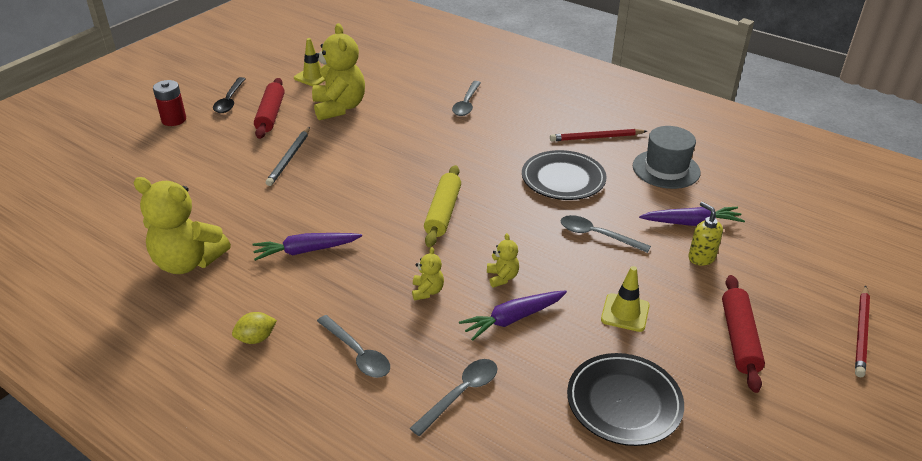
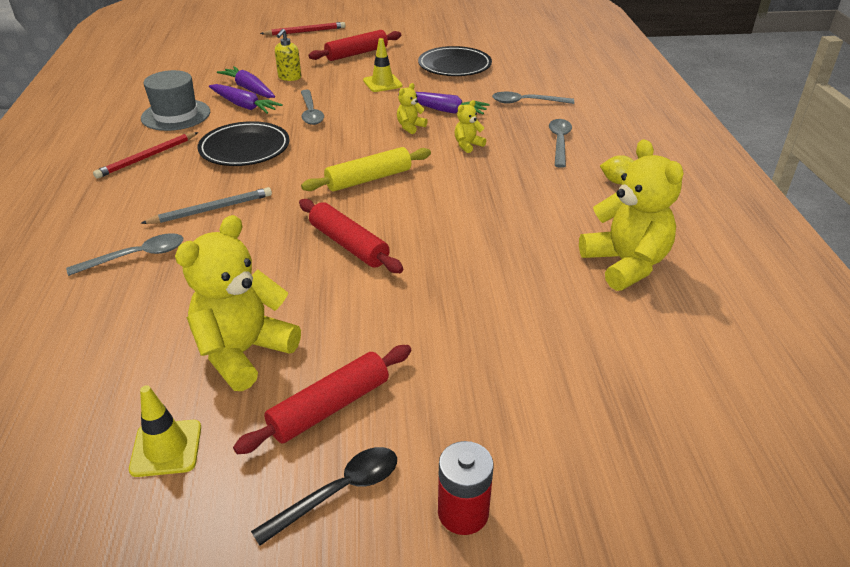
camera: 130 degrees left, 0 degrees up
purple carrot [252,233,362,261] -> purple carrot moved to [209,84,283,114]
grey pencil [266,127,310,186] -> grey pencil moved to [141,187,272,224]
red pencil [550,129,647,141] -> red pencil turned 90 degrees clockwise [93,132,198,179]
none -> red rolling pin [299,199,403,273]

